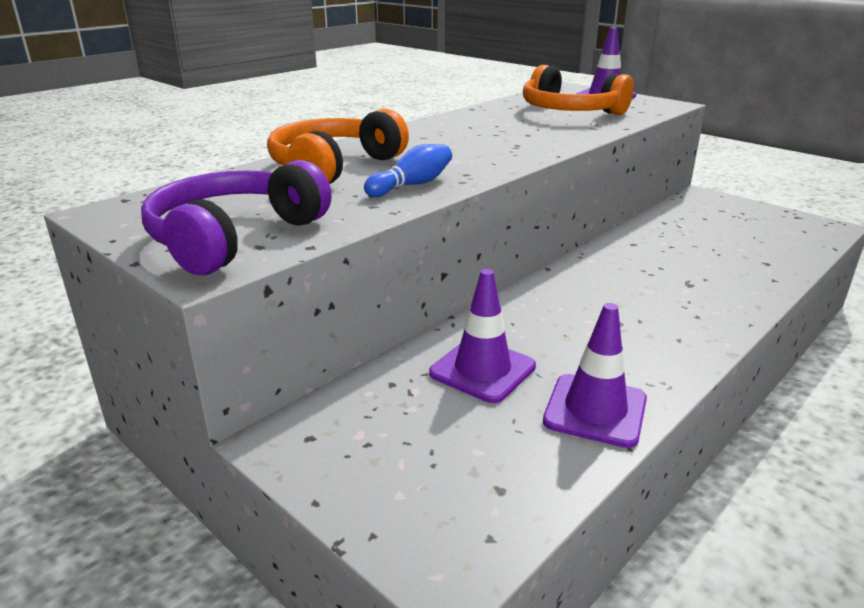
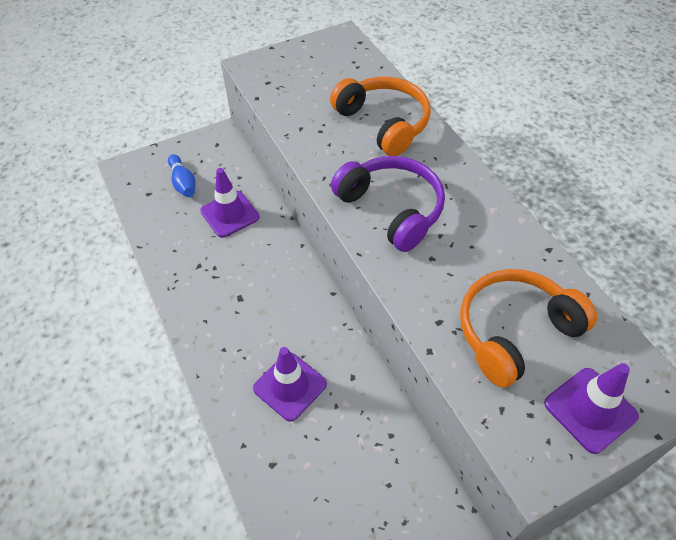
camera: 110 degrees right, 25 degrees up
purple headphones [141,160,332,275] -> purple headphones moved to [331,156,445,252]
blue bowling pin [364,144,452,197] -> blue bowling pin moved to [168,154,196,197]
purple traffic cone [543,303,647,448] -> purple traffic cone moved to [253,347,327,421]

